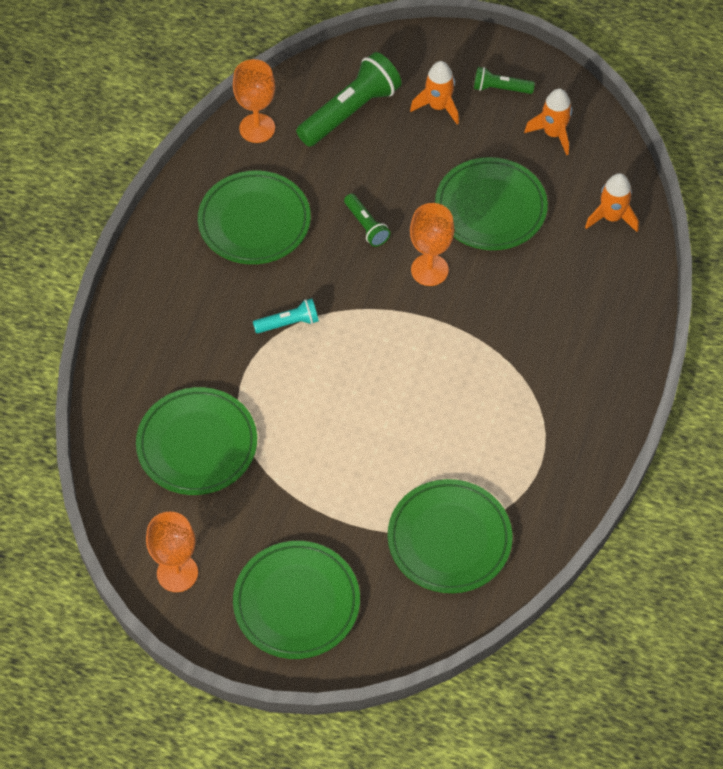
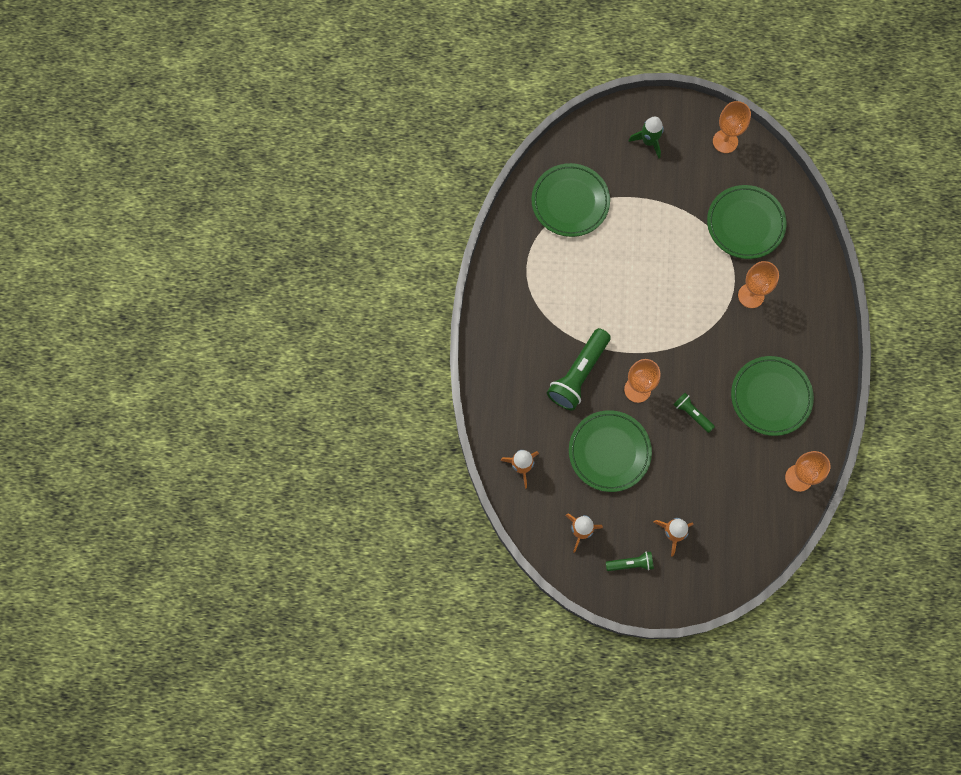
camera: 165 degrees right, 15 degrees up
green plate [233,541,360,659] -> green rocket [628,116,664,158]
turquoise flashlight [253,298,319,333] -> none
green flashlight [296,52,402,146] -> green flashlight moved to [547,328,611,410]
none -> orange goblet [738,261,779,308]

